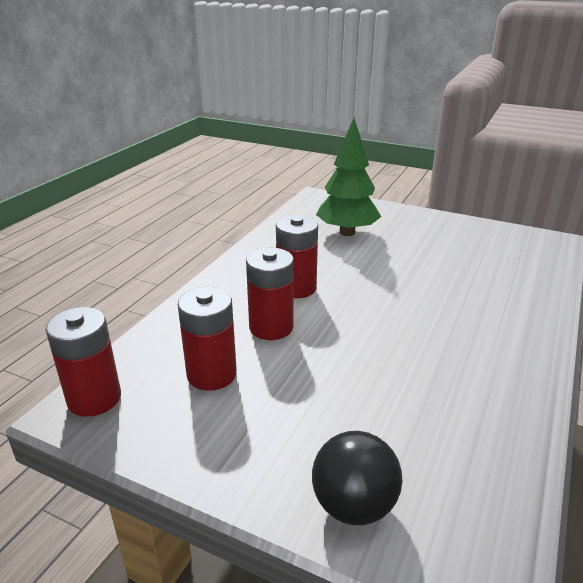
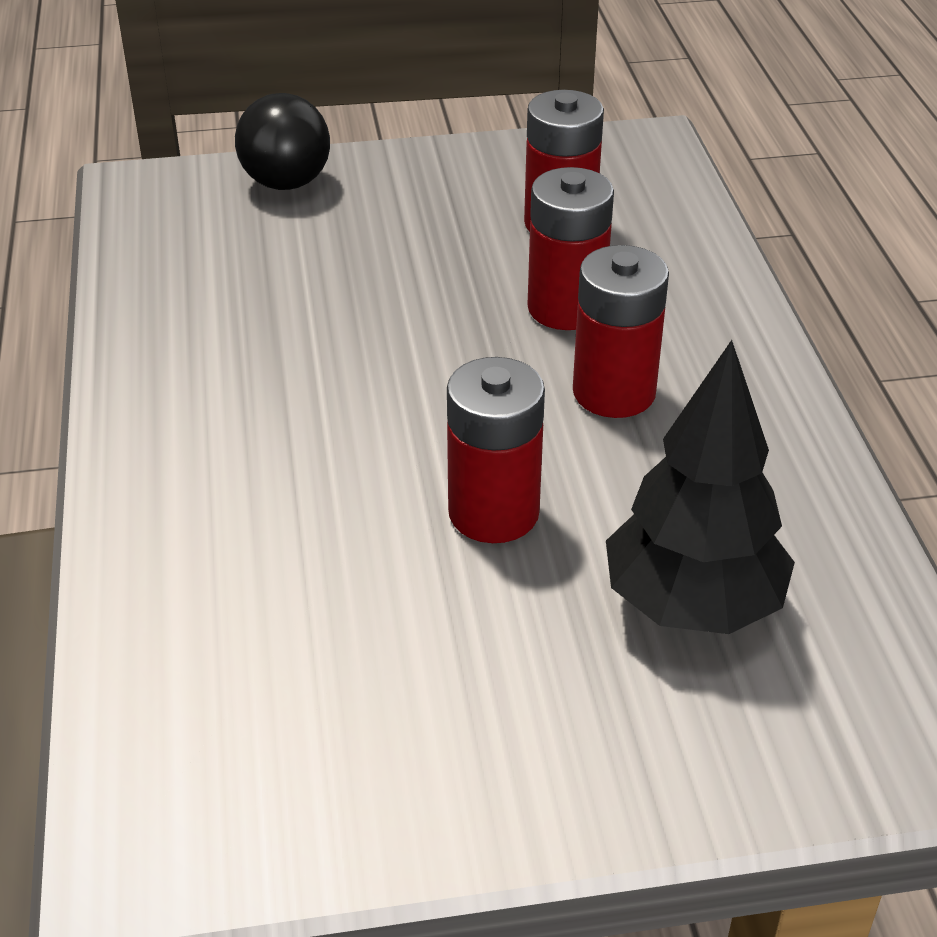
camera: 145 degrees right, 10 degrees up
red battery [46,307,121,417] -> red battery moved to [447,357,545,543]
green tree [316,118,381,236] -> black tree [606,340,795,634]

